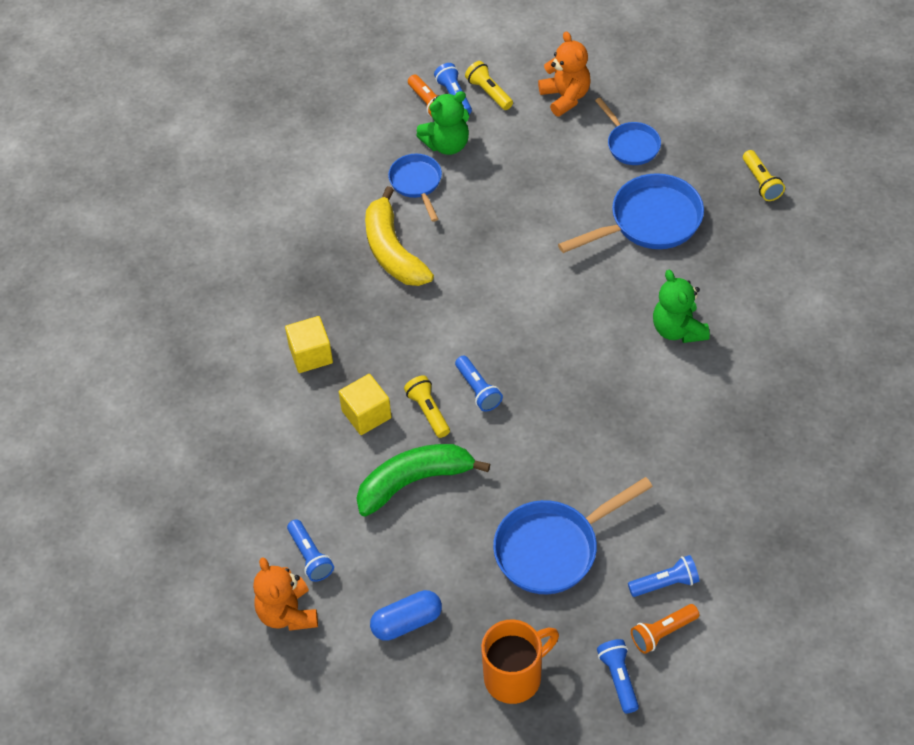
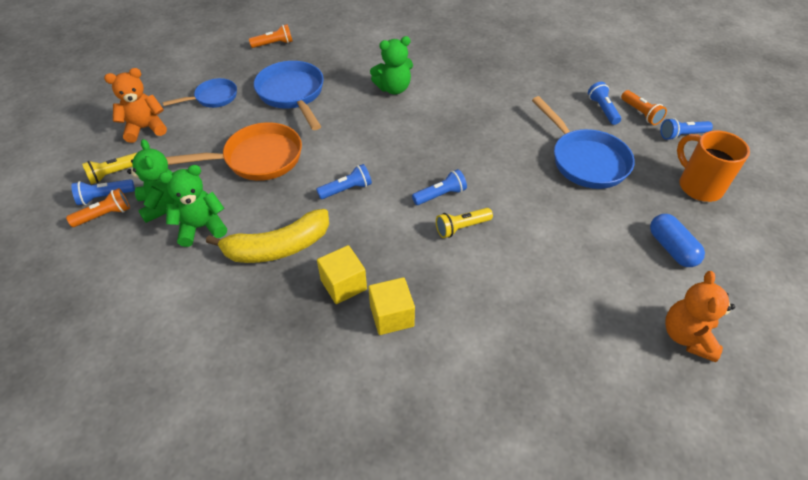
camera: 90 degrees left, 5 degrees down
orange teddy bear [253,557,318,631] -> orange teddy bear turned 120 degrees clockwise [665,271,735,362]
blue flashlight [287,519,334,582] -> blue flashlight moved to [316,164,372,199]
yellow cube [339,374,392,435] -> yellow cube moved to [317,245,367,304]
green banana [357,444,490,517] -> none
blue pan [388,154,442,222] -> green teddy bear [159,165,227,247]
yellow flashlight [743,150,785,201] -> orange flashlight [249,24,293,48]
none -> orange pan [166,122,302,181]

